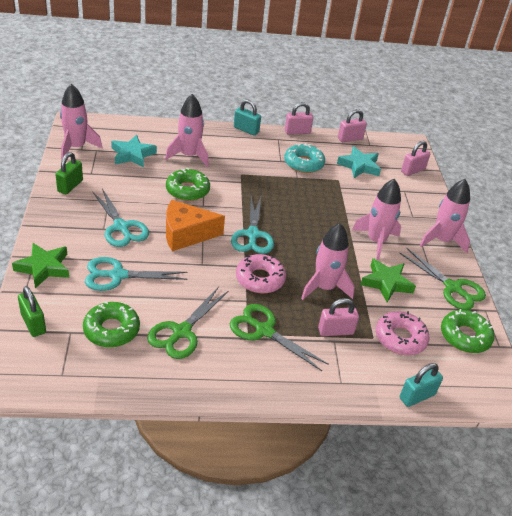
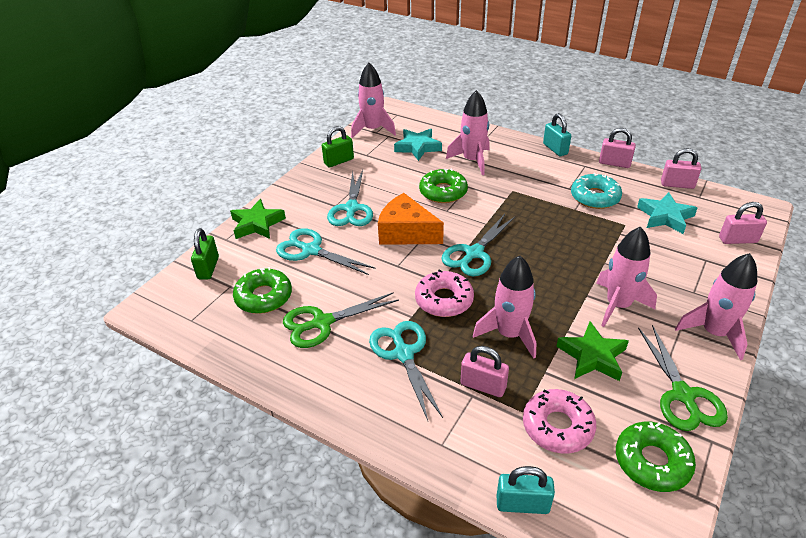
camera: 40 degrees right, 0 degrees up
green scissors [230,304,329,371] -> turquoise scissors [369,321,443,421]

